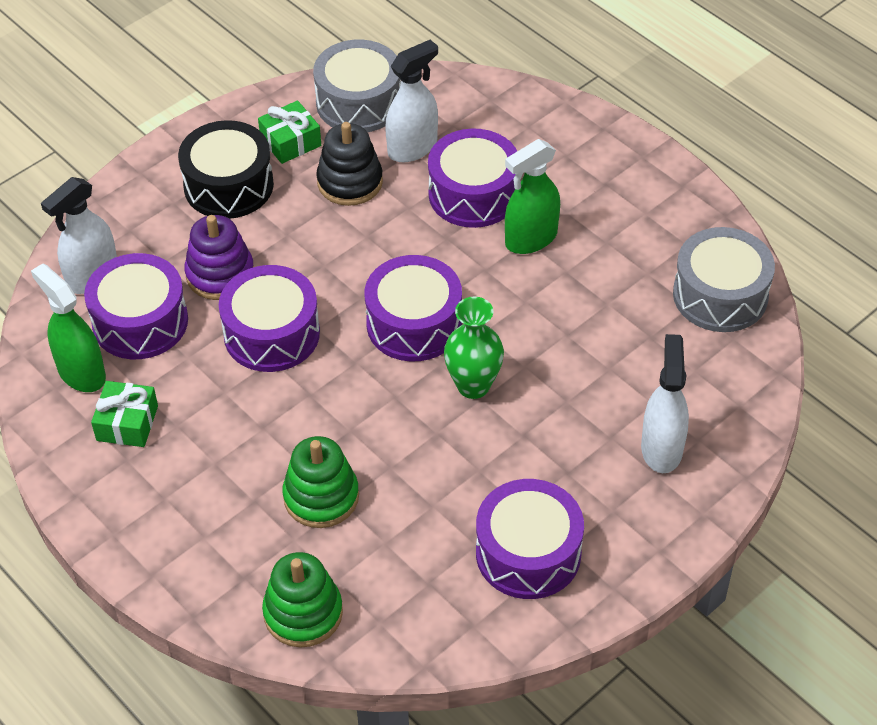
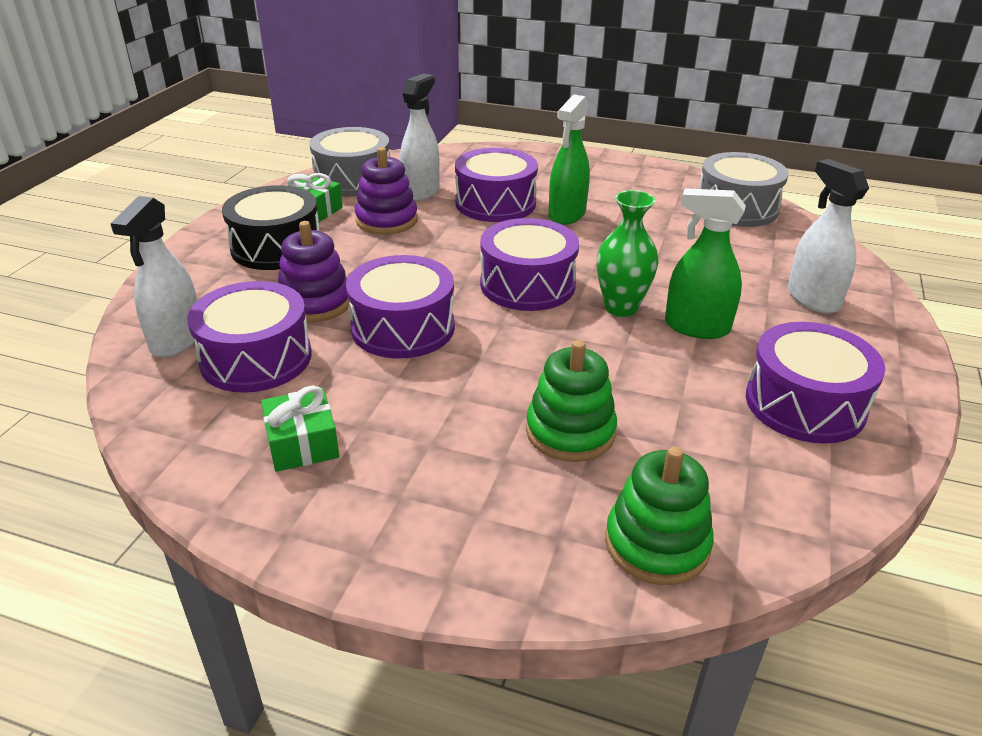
camera: 30 degrees left, 15 degrees down
green spray bottle [31,263,106,392] -> green spray bottle moved to [665,188,746,339]
black stacking toy [316,122,383,206] -> purple stacking toy [355,147,418,234]

